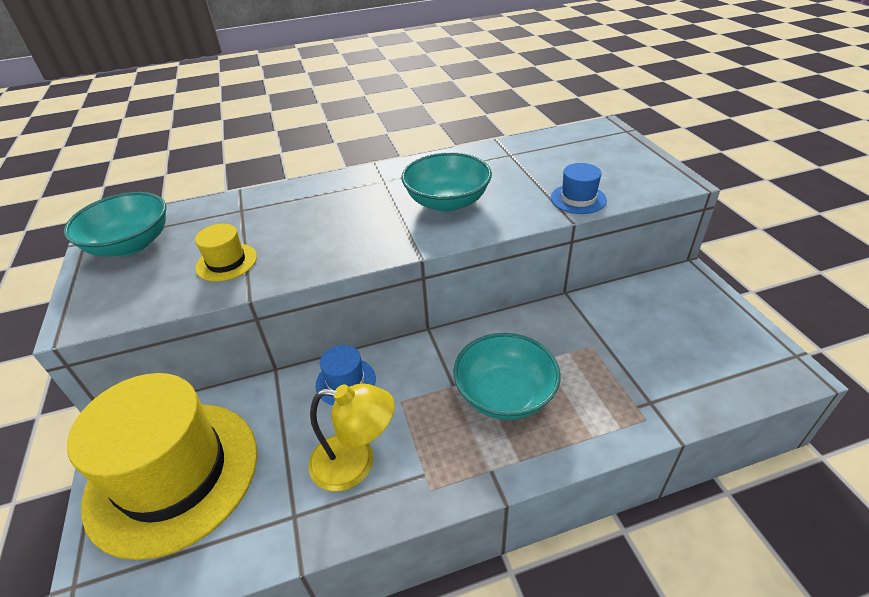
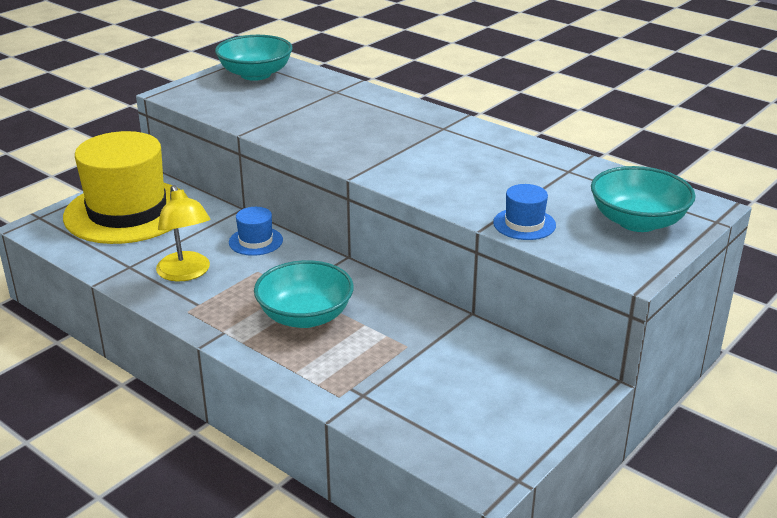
camera: 55 degrees right, 10 degrees down
yellow hat [195,224,257,282] -> none
turquoise bowl [401,152,492,212] -> turquoise bowl moved to [591,166,696,232]

